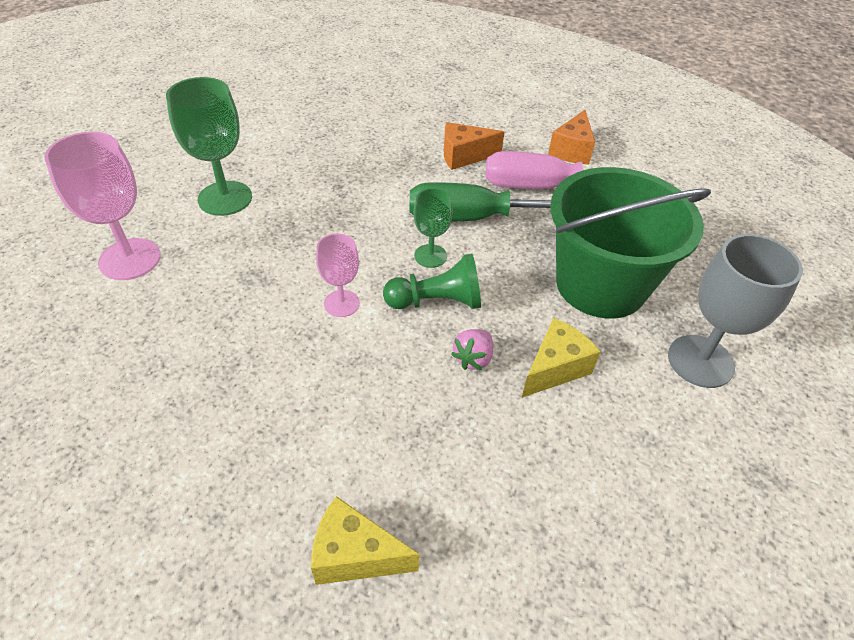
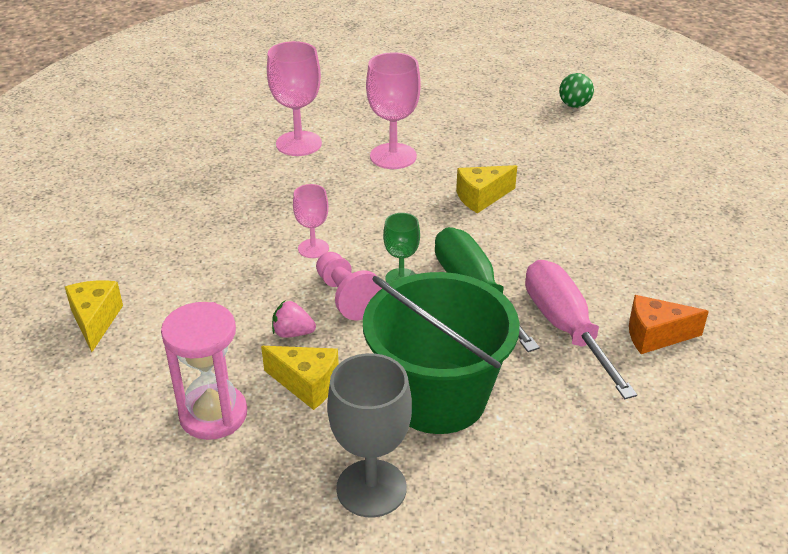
camera: 70 degrees right, 10 degrees down
green goblet [166,77,252,216] -> pink goblet [366,52,421,169]
green pawn [383,254,481,309] -> pink pawn [316,252,382,321]
orange cheese [444,122,504,170] -> none
none -> pink hourglass [161,302,247,440]
none -> yellow cheese [456,165,517,213]
none -> green ball [559,73,594,108]

